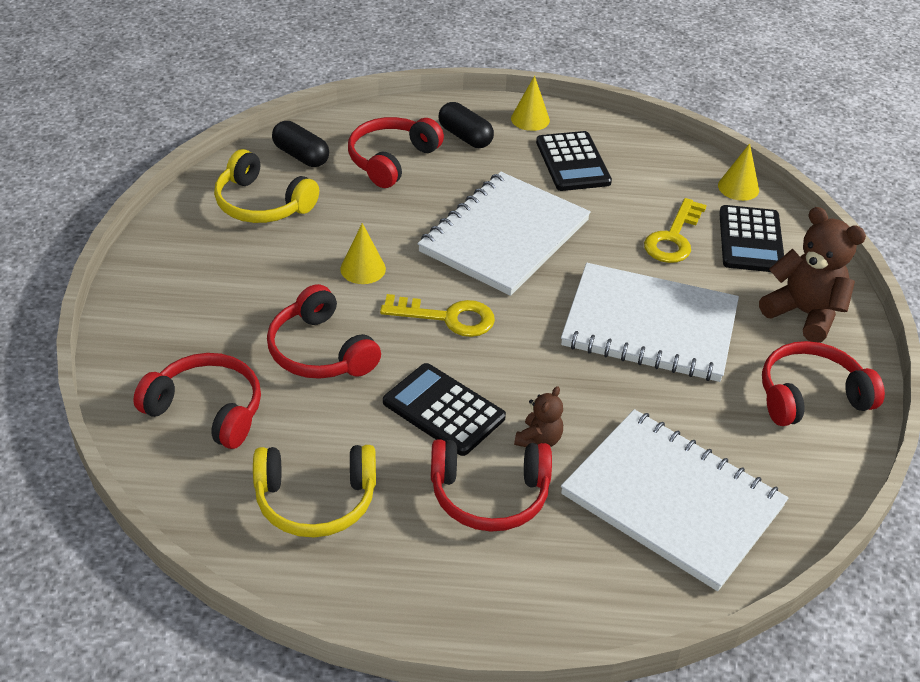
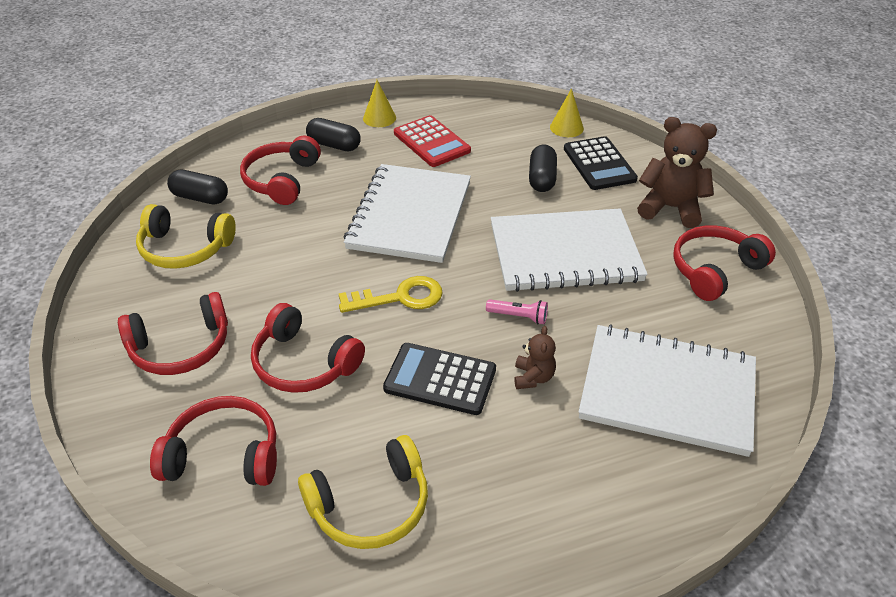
camera: 20 degrees left, 0 degrees up
yellow cone [340,223,386,284] -> none
red headphones [431,439,552,532] -> red headphones moved to [118,292,228,375]
black calculator [536,131,612,191] -> red calculator [394,115,471,167]
yellow key [644,198,707,263] -> black capsule [529,144,557,192]
none -> pink flashlight [486,299,548,324]

